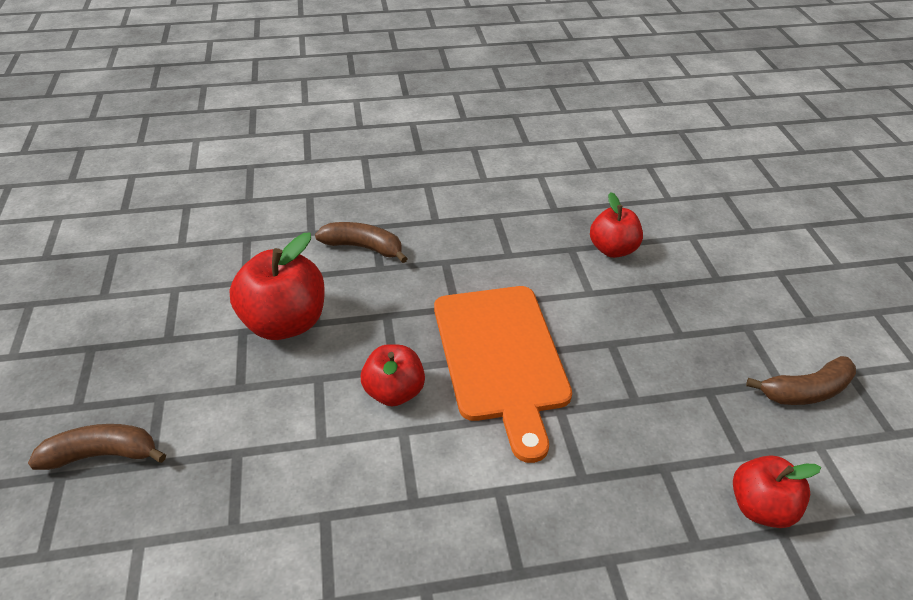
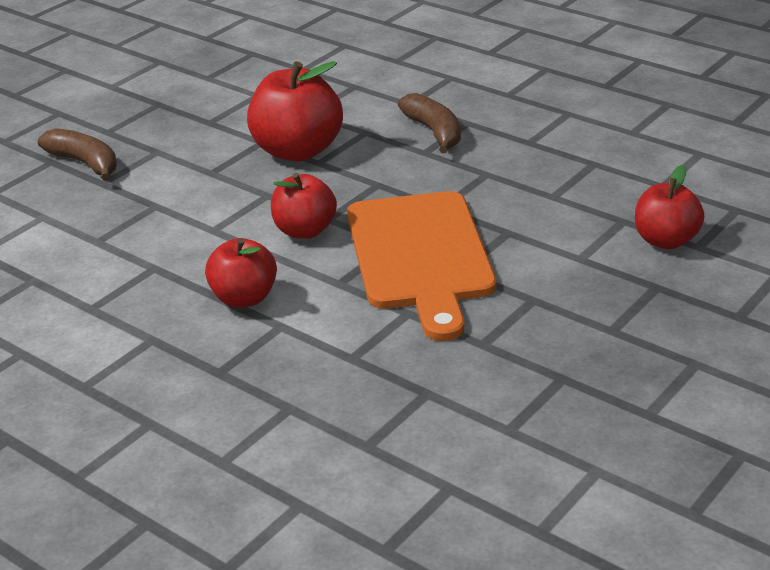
camera: 50 degrees right, 10 degrees down
orange cutting board [434,286,572,463] -> orange cutting board turned 45 degrees counterclockwise [347,191,496,341]
red apple [733,455,821,528] -> red apple moved to [205,238,277,308]
brown banana [746,356,856,405] -> none

